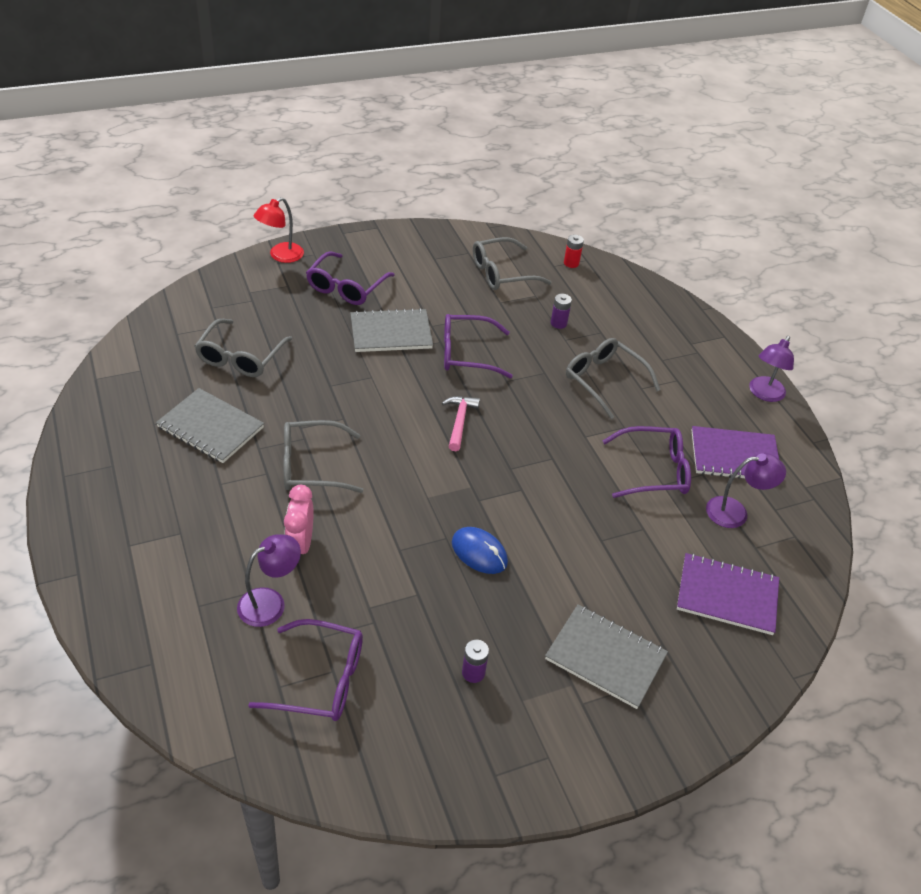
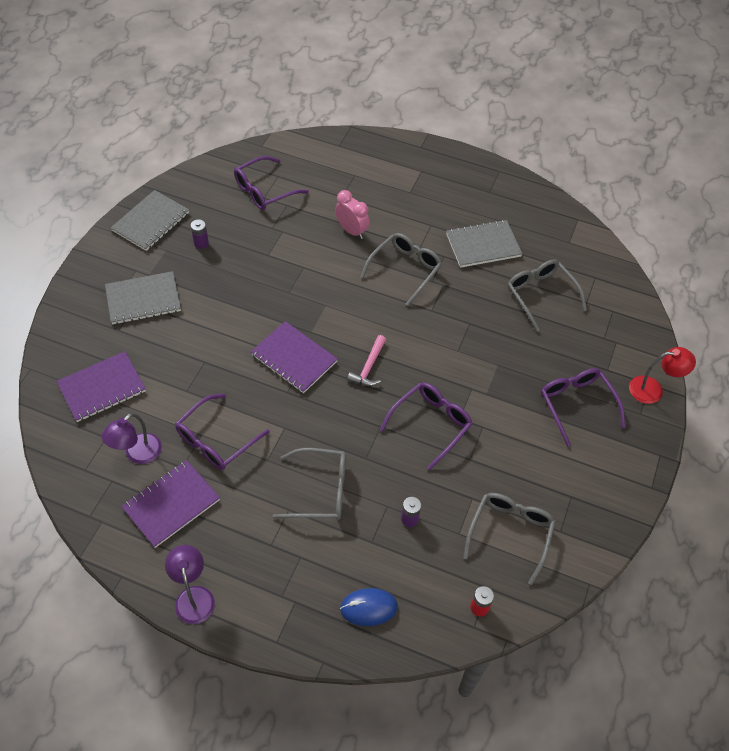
camera: 135 degrees right, 10 degrees up
purple lamp [237,534,301,627] -> none
red lamp [254,197,304,263] -> red lamp turned 90 degrees clockwise [629,347,696,404]
grey notebook [350,308,433,352] -> grey notebook moved to [111,190,189,251]
pink hammer [442,396,480,451] -> pink hammer turned 60 degrees clockwise [347,335,386,386]
blue mouse [452,527,508,574] -> blue mouse moved to [340,588,398,626]
none -> purple notebook [251,321,338,393]

